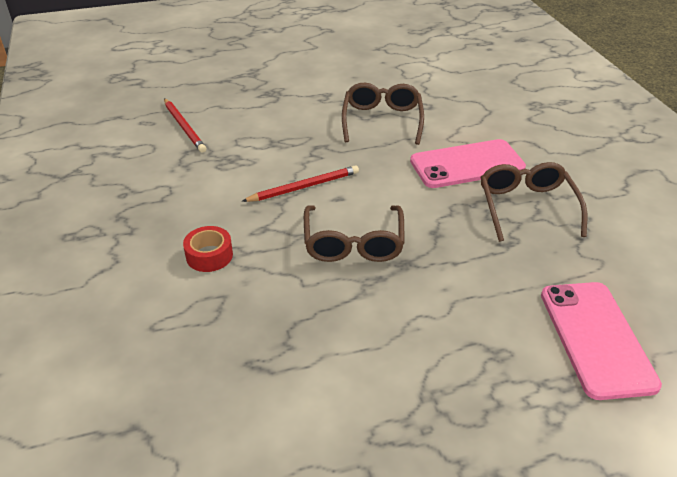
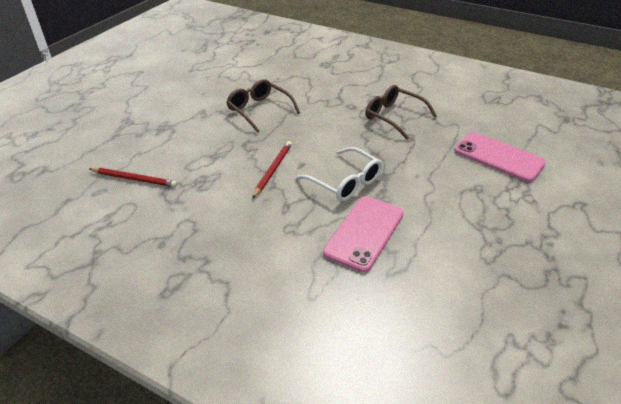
camera: 45 degrees left, 0 degrees up
red tape [183,226,233,272] -> none
brown glasses [304,206,405,262] -> white glasses [296,147,382,201]
pink phone [410,139,526,188] -> pink phone moved to [323,196,404,273]

